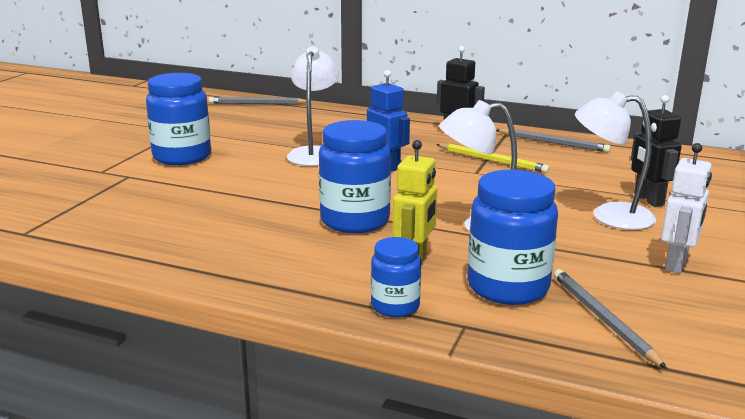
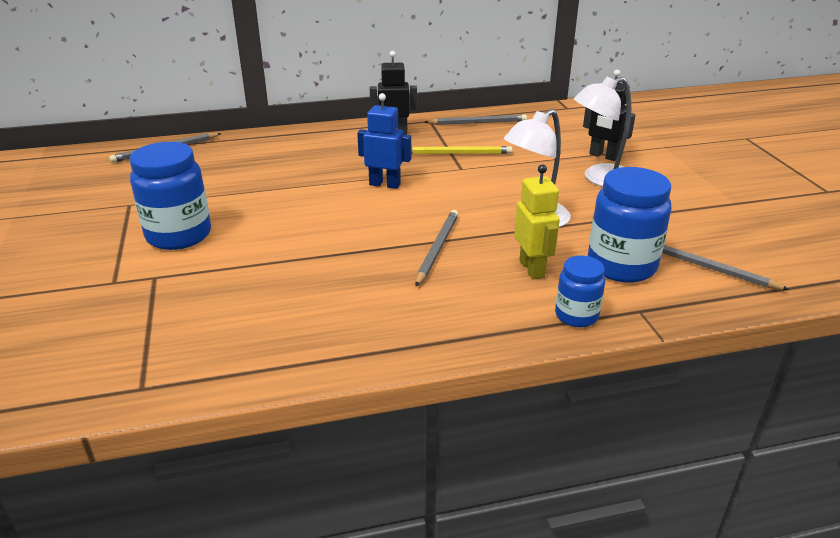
camera: 35 degrees left, 10 degrees up
white lamp [287,47,339,166] -> none
blue jar [319,120,391,233] -> grey pencil [415,210,459,286]
white robot [661,143,712,274] -> none

